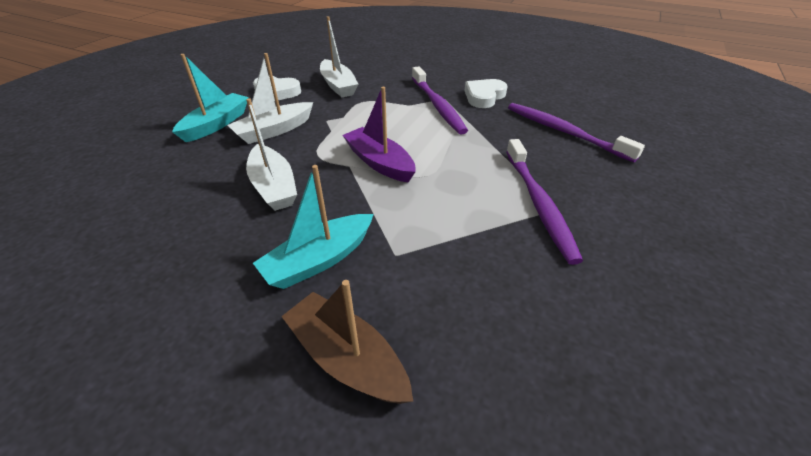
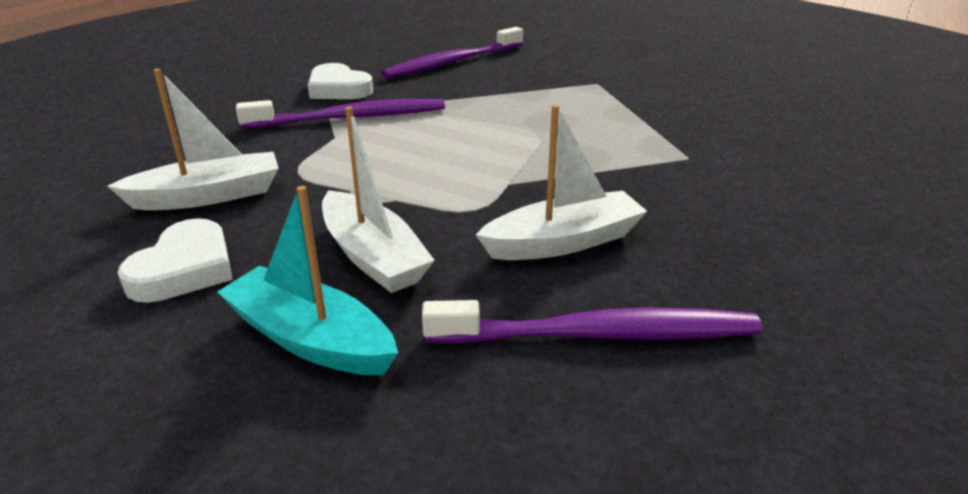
camera: 85 degrees left, 10 degrees down
turquoise boat [253,165,374,289] -> none
brown boat [281,280,414,404] -> none
purple boat [343,87,416,182] -> none
purple toothbrush [506,139,583,265] -> purple toothbrush moved to [422,300,762,344]

